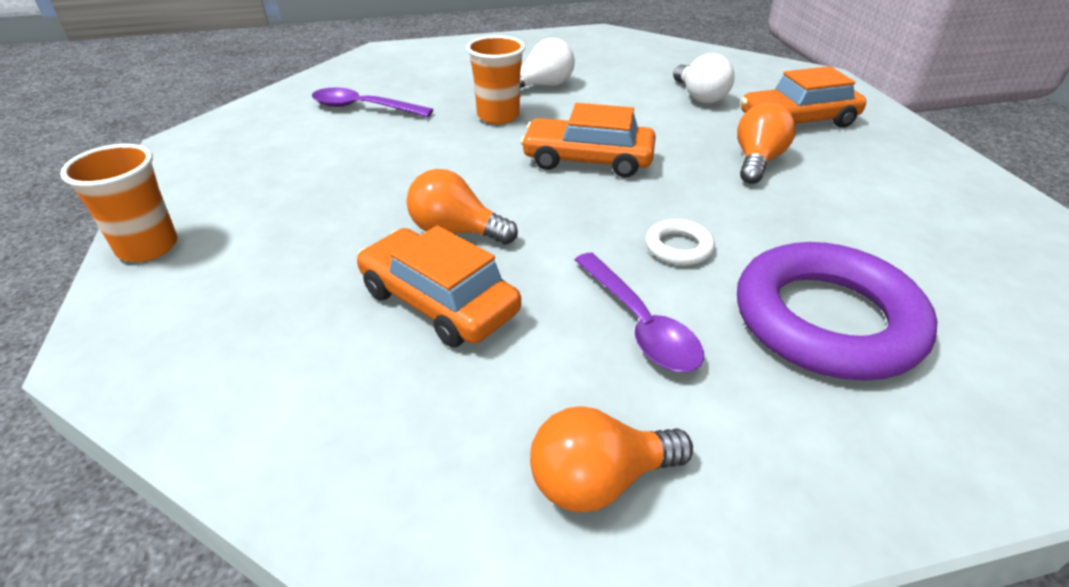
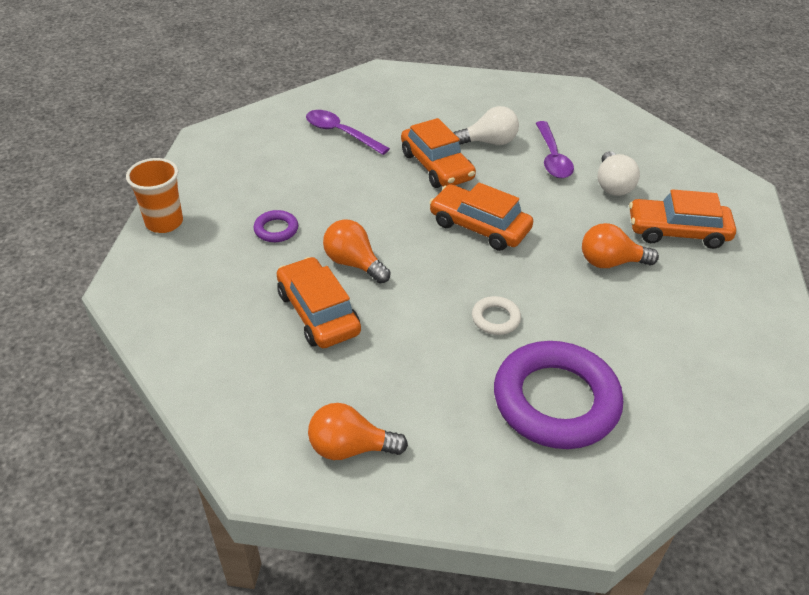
camera: 20 degrees right, 5 degrees up
orange cup [466,36,525,124] -> orange car [401,118,476,188]
purple spoon [575,253,704,372] -> purple spoon moved to [536,121,574,178]
orange light bulb [737,103,796,184] -> orange light bulb turned 135 degrees counterclockwise [582,223,659,268]
none -> purple ring [254,210,298,242]

